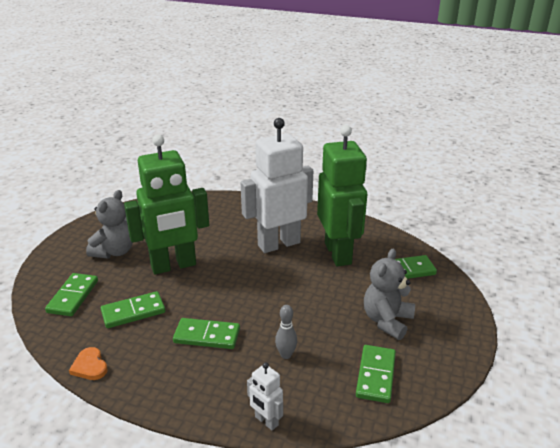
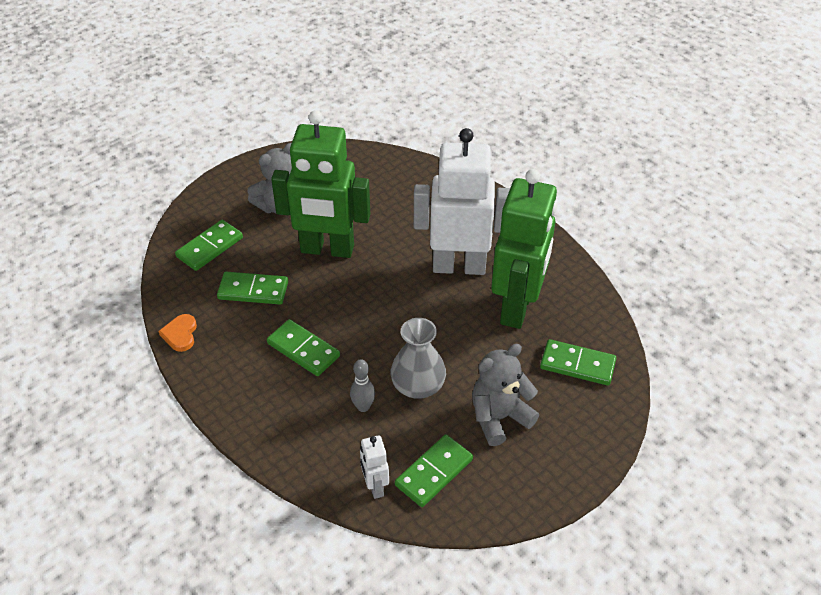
camera: 30 degrees right, 15 degrees up
white robot [247,362,283,430] -> white robot moved to [360,435,389,499]
none -> grey vase [390,318,446,399]

